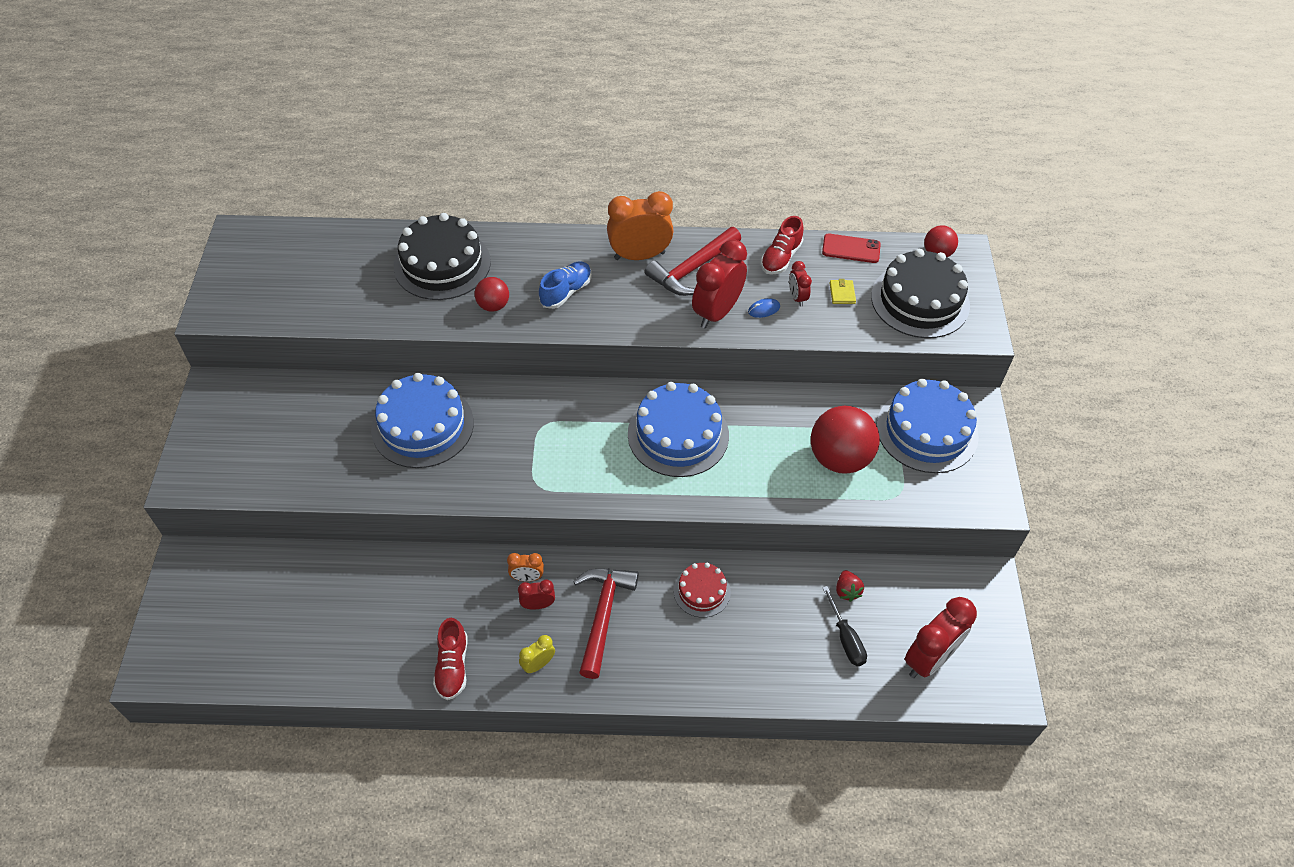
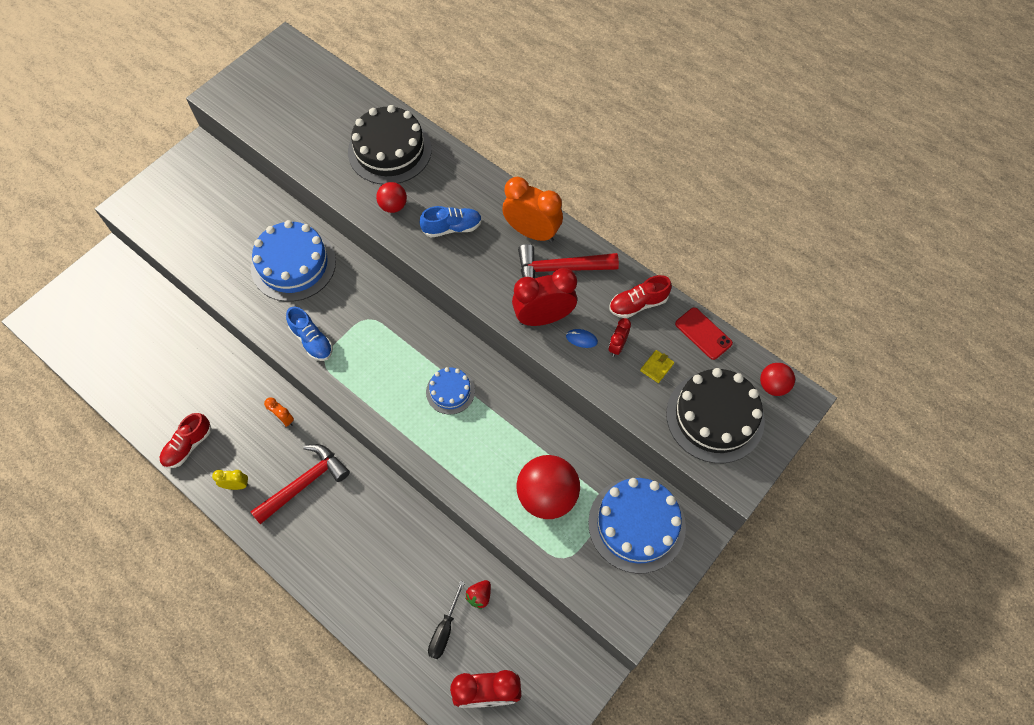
camera: 40 degrees right, 10 degrees up
red clock [518,580,555,610] -> none
blue cake [628,382,729,477] -> blue cake [426,367,475,415], size x0.54
red cake [673,562,731,618] -> none
none -> blue shoe [286,307,333,361]

